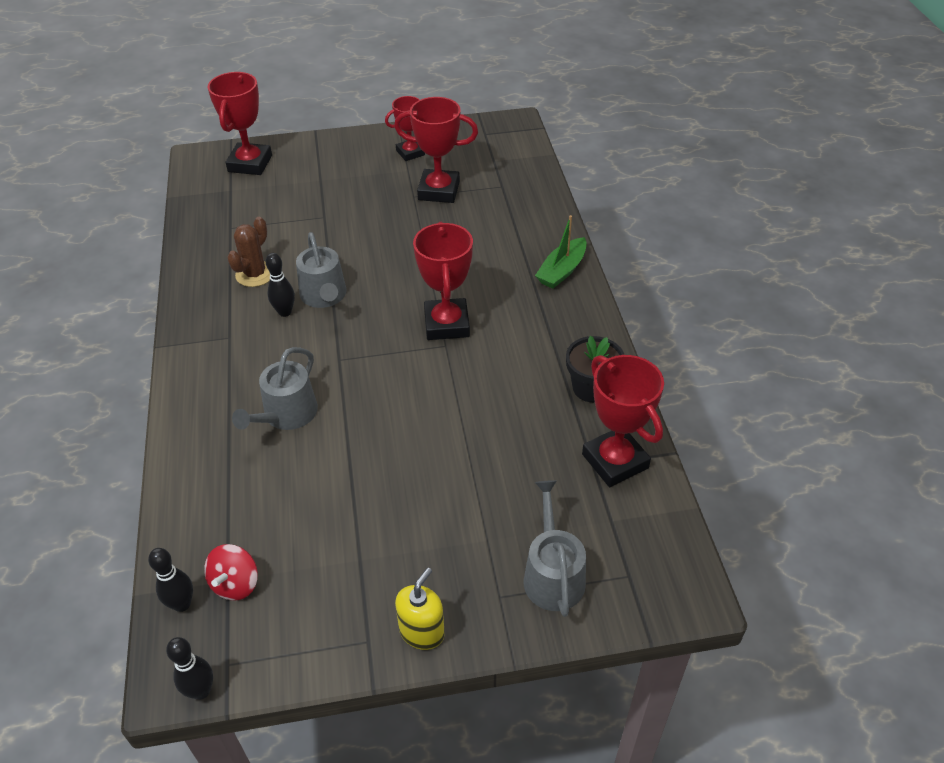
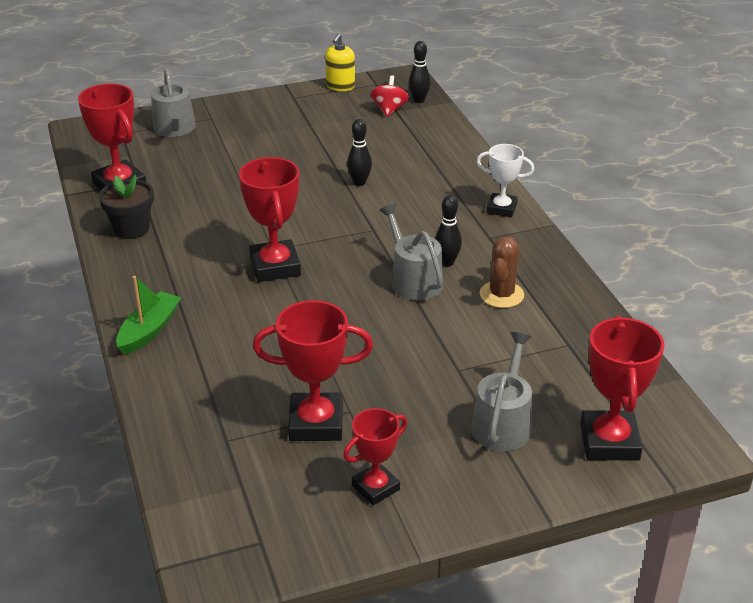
camera: 170 degrees right, 10 degrees down
black bowling pin [166,637,213,700] -> black bowling pin moved to [347,119,372,186]
grey watering can [232,347,318,430] -> grey watering can moved to [471,332,532,451]
yellow soap dispenser [395,568,445,650] -> yellow soap dispenser moved to [325,33,355,91]
none -> white trophy [476,144,534,217]

